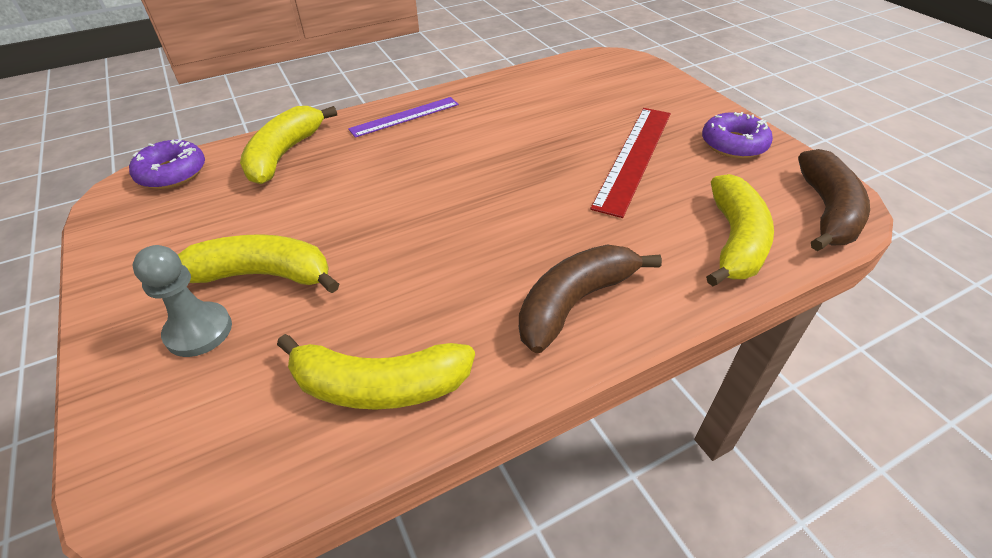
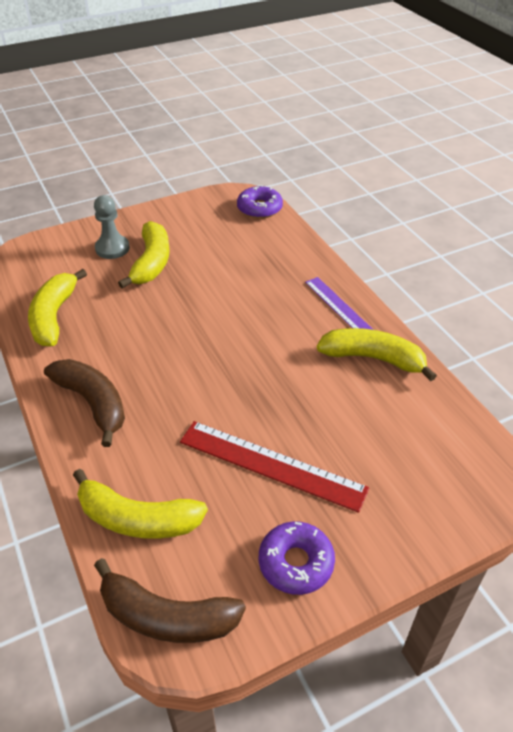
camera: 90 degrees right, 0 degrees up
yellow banana [240,106,337,184] -> yellow banana moved to [317,328,437,381]

